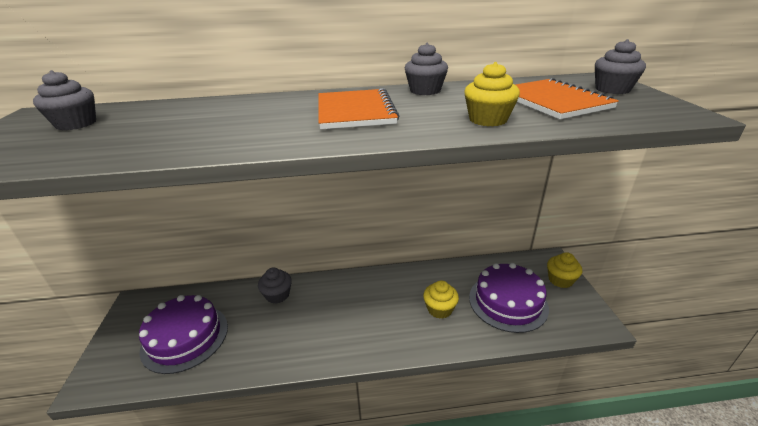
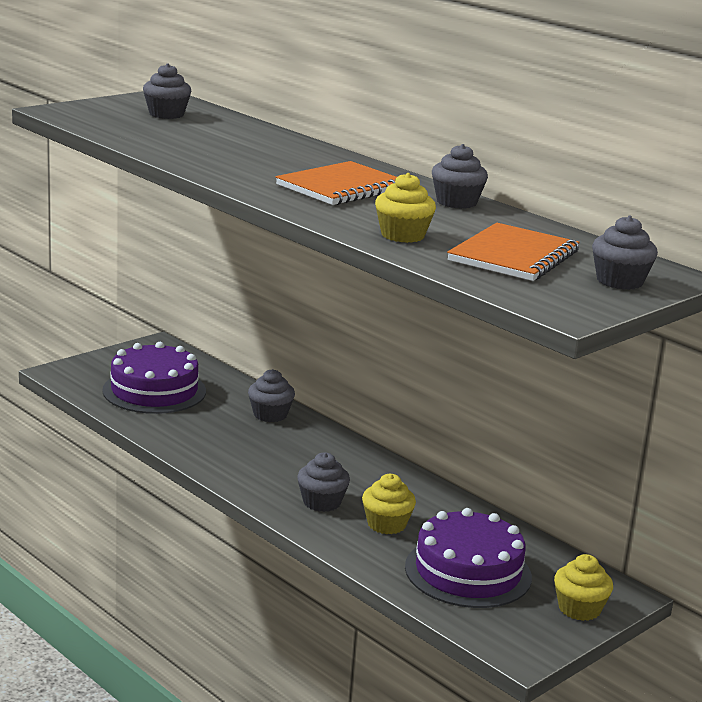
camera: 50 degrees right, 10 degrees down
none -> grey cupcake [297,452,350,512]

